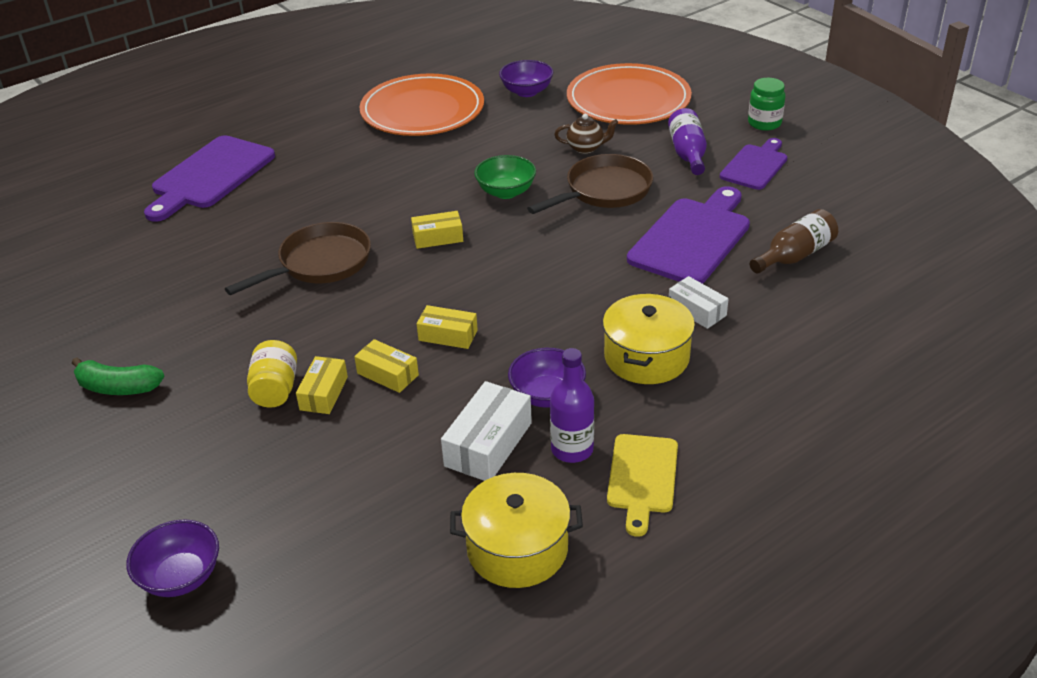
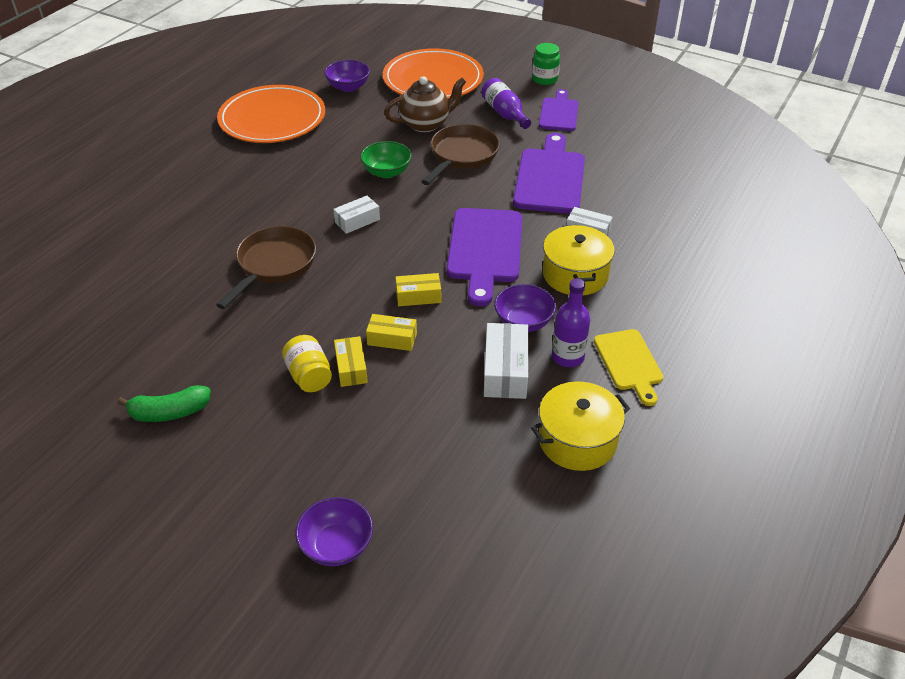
camera: 25 degrees left, 5 degrees up
purple cutting board [144,135,275,222] -> purple cutting board moved to [447,208,522,306]
yellow box [411,211,463,249] -> white box [333,195,380,234]
brown teapot [555,114,618,154] -> brown teapot [384,76,466,133], size x1.67
brown bottle [750,209,838,273] -> none

